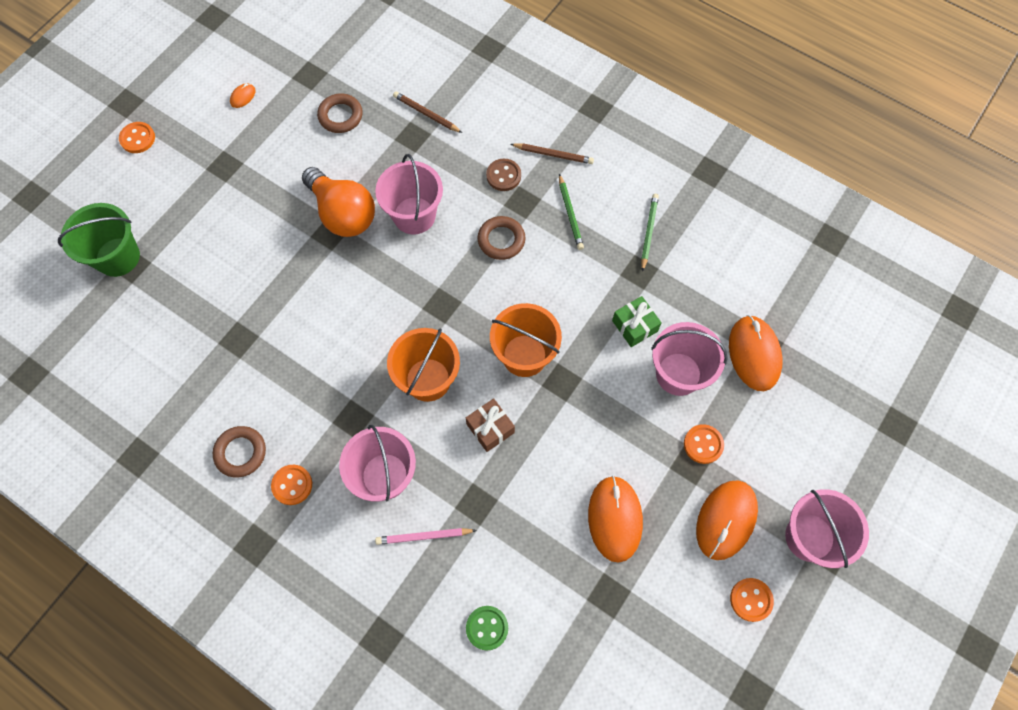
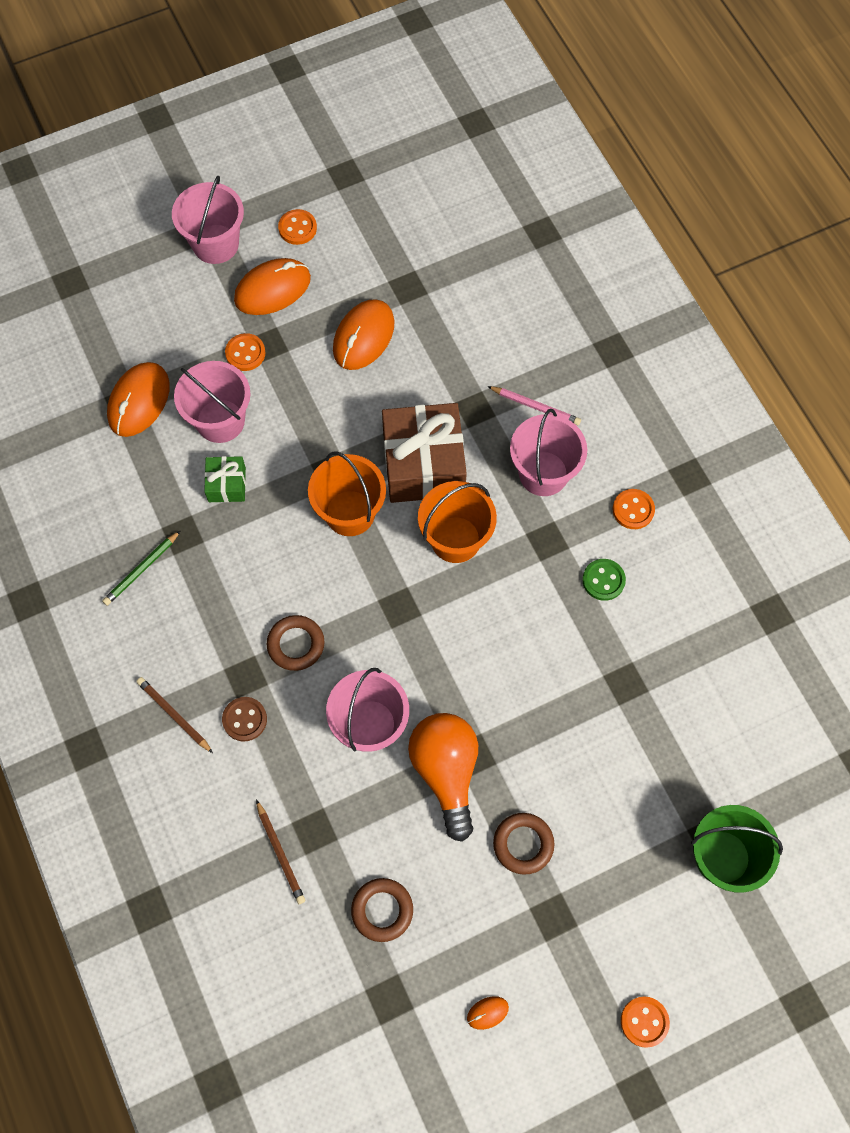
camera: 150 degrees left, 0 degrees up
brown ring [213,426,266,477] -> brown ring moved to [493,813,555,875]
brown gift [466,398,515,452] -> brown gift [382,403,467,503], size x2.06
green button [466,606,508,651] -> green button moved to [582,559,626,601]
green pencil [559,174,584,250] -> none

